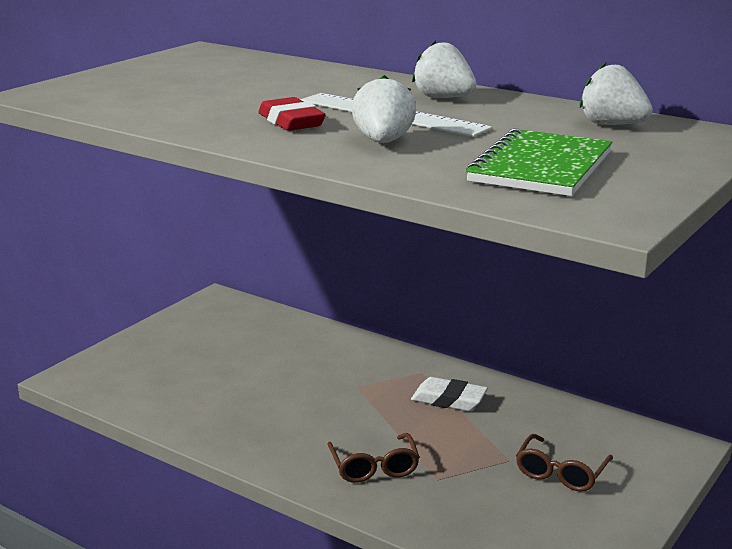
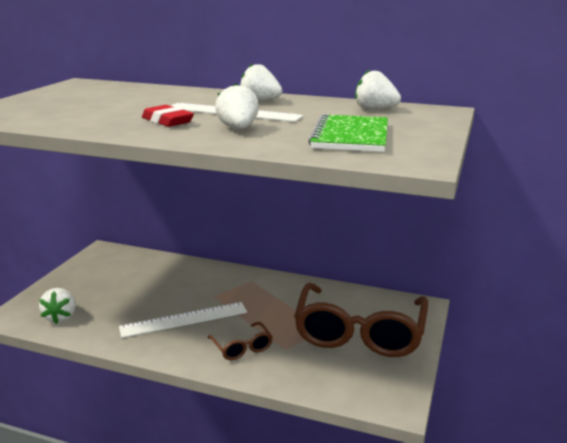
camera: 15 degrees left, 0 degrees up
white eraser [411,377,488,411] -> none
brown glasses [516,434,613,491] -> brown glasses [294,283,428,357], size x2.32
none -> white strawberry [39,288,76,324]
none -> white ruler [119,302,247,338]

